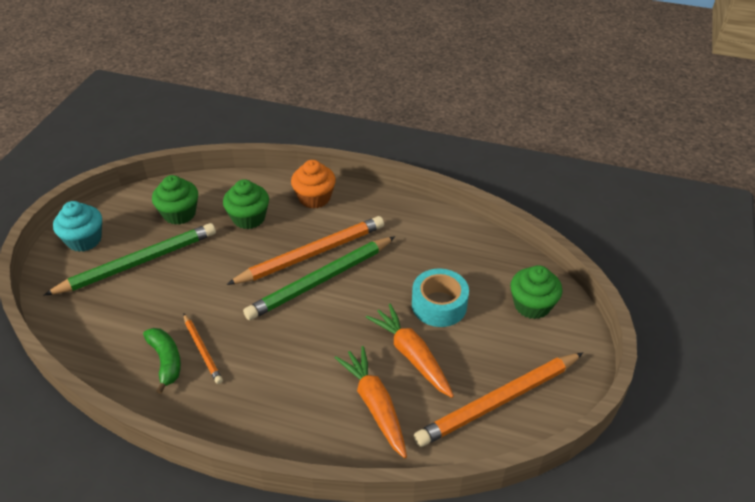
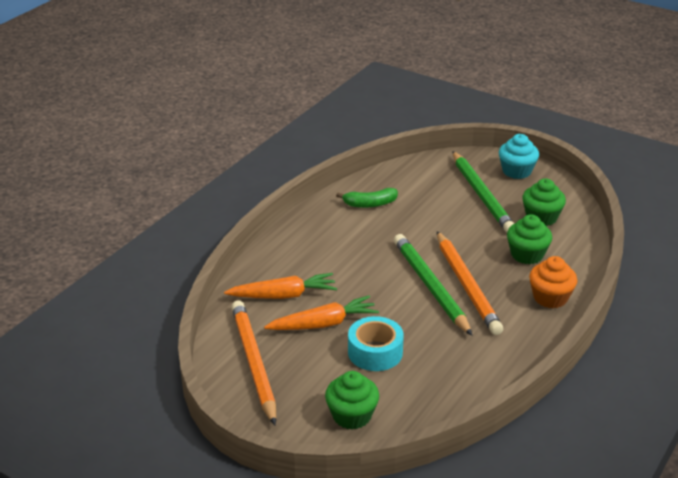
camera: 105 degrees right, 10 degrees down
orange pencil [184,314,223,384] -> none

